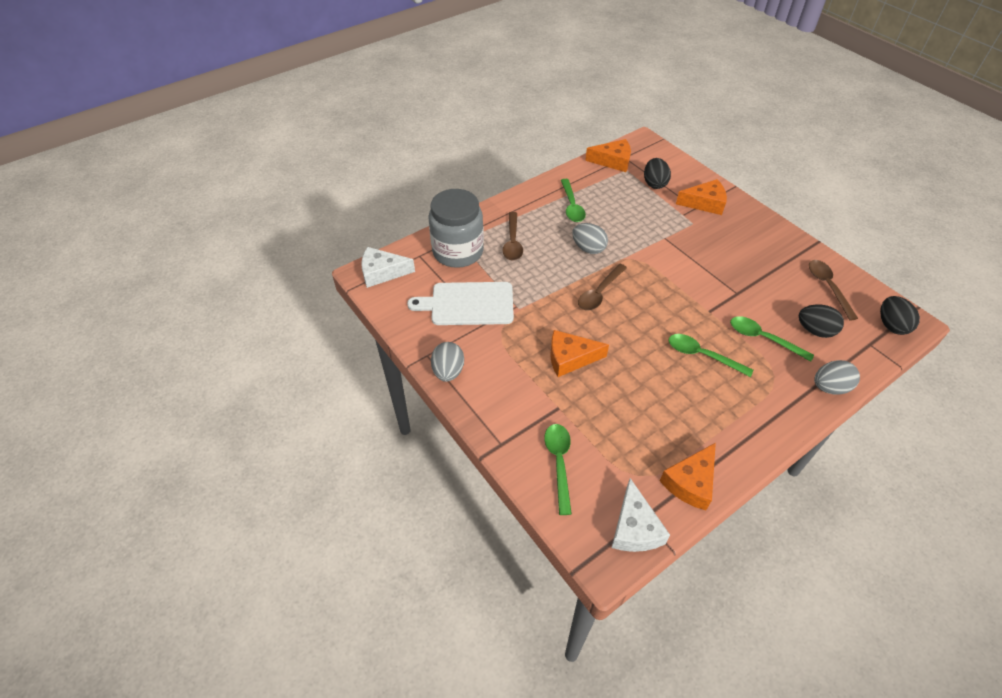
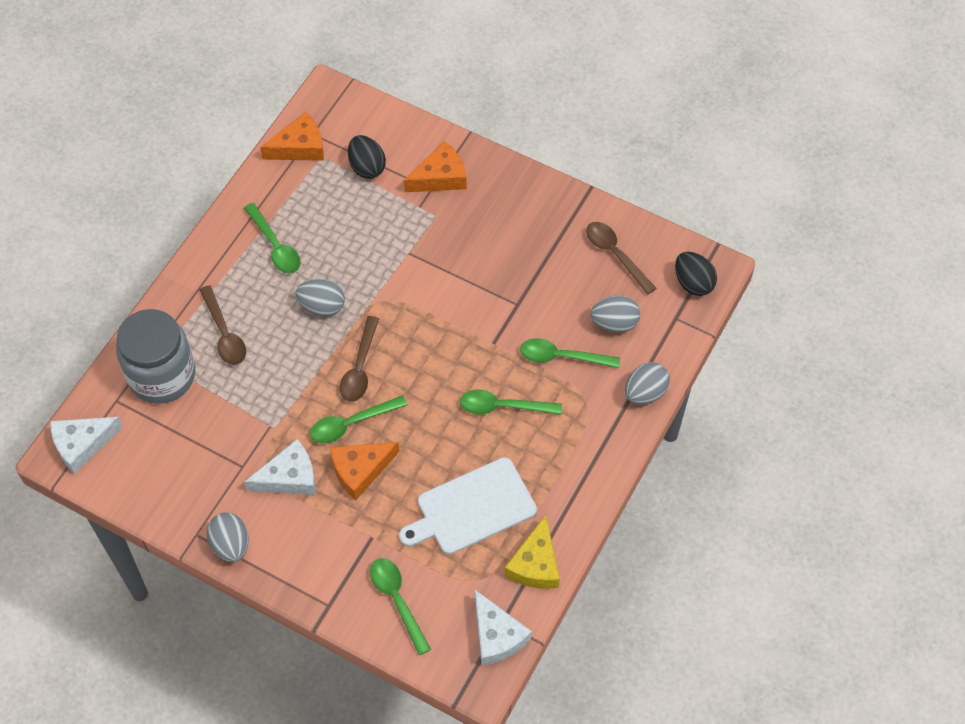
camera: 25 degrees left, 10 degrees up
white cutting board [407,282,514,325] -> white cutting board moved to [399,457,537,554]
orange cheese [660,443,716,510] -> yellow cheese [505,515,560,589]
black egg [799,304,844,338] -> grey egg [590,296,640,333]
none -> white cheese [245,439,316,495]
none -> green spoon [310,395,407,444]

